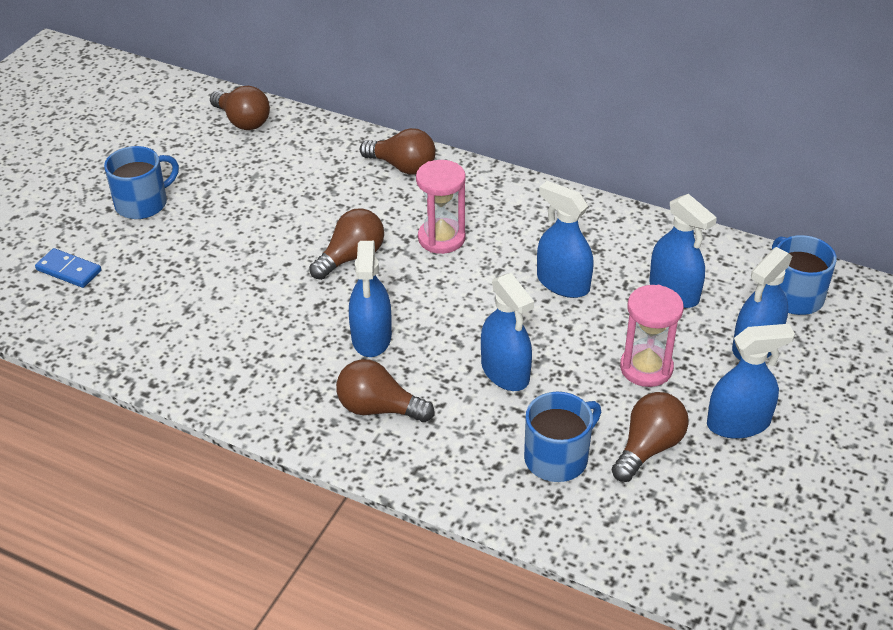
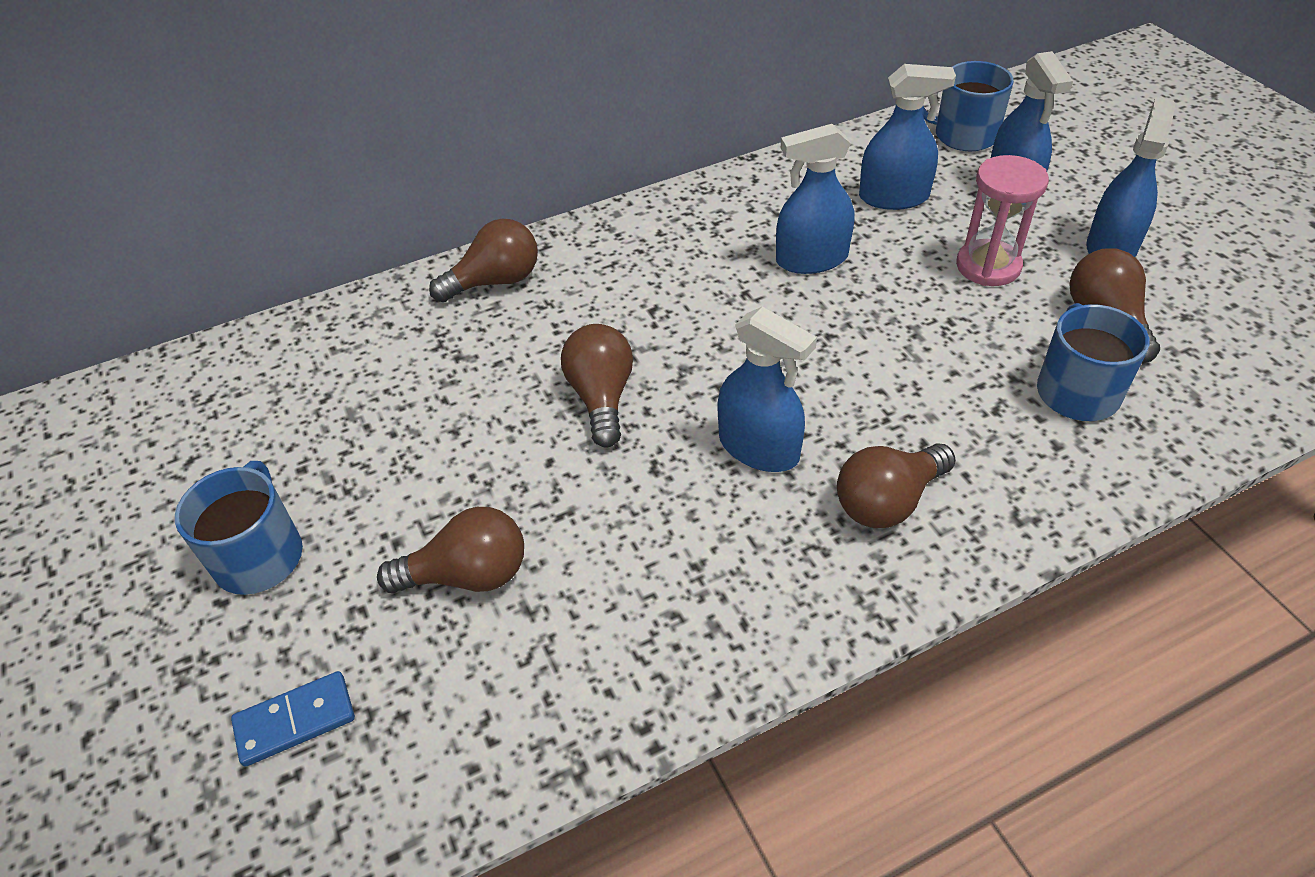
camera: 50 degrees left, 5 degrees up
brown light bulb [210,86,270,130] -> brown light bulb moved to [377,507,524,593]
pink hourglass [416,160,466,254] -> none
blue spray bottle [481,273,534,391] -> none

